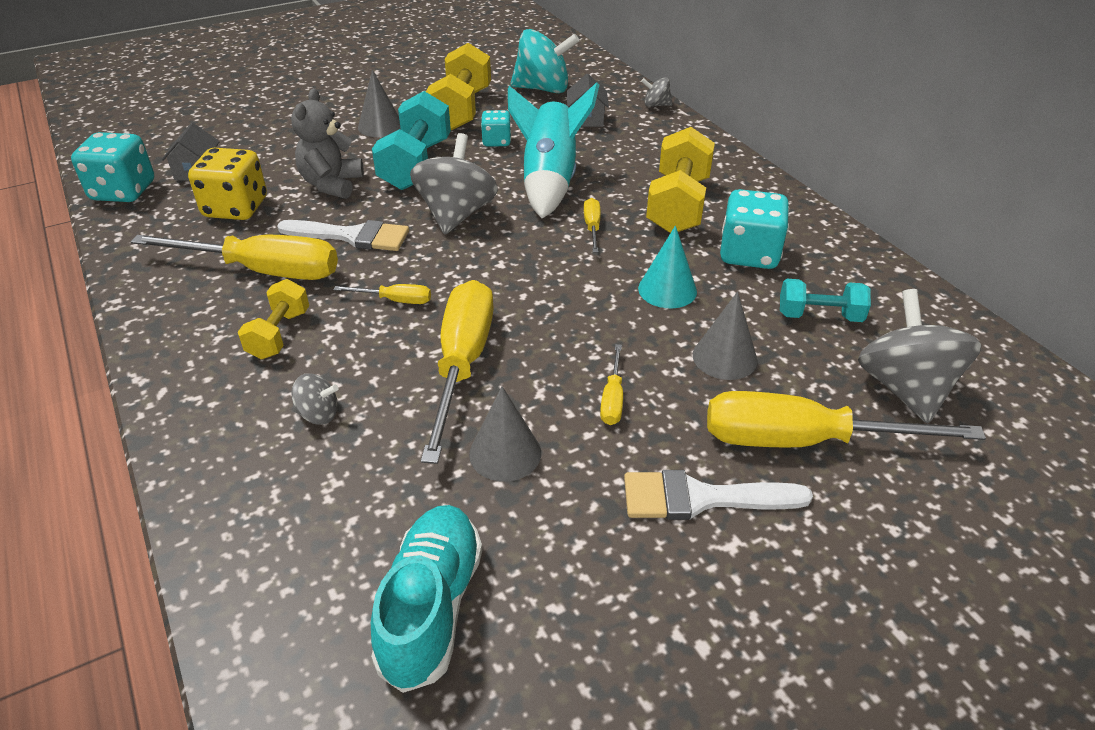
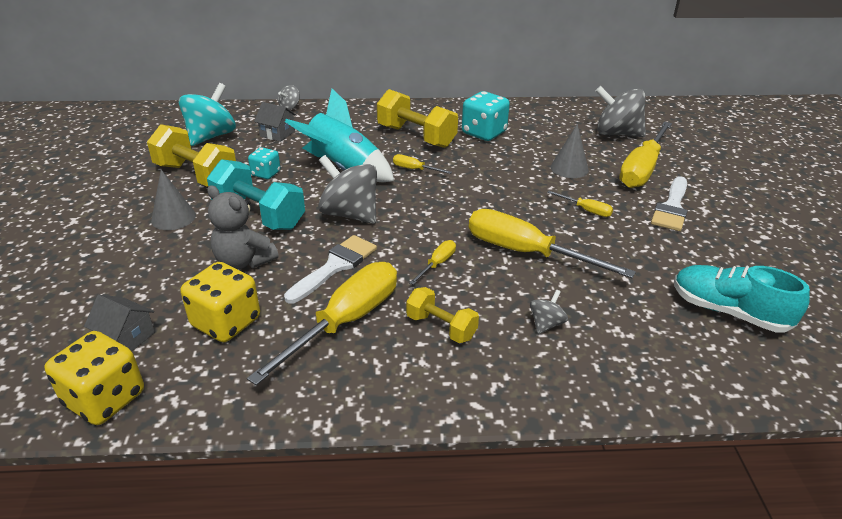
camera: 65 degrees left, 5 degrees down
turquoise dice [71,132,154,202] -> yellow dice [45,331,144,425]
grey cone [469,386,541,481] -> none
turquoise cone [638,226,697,308] -> none
turquoise dumbbell [780,279,871,322] -> none

